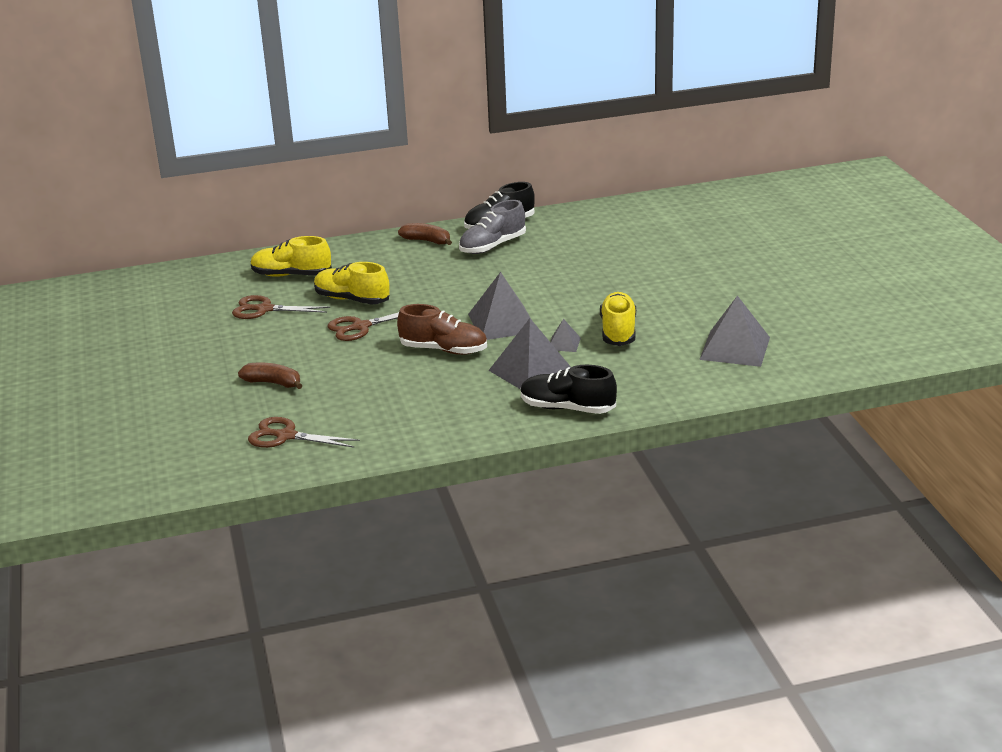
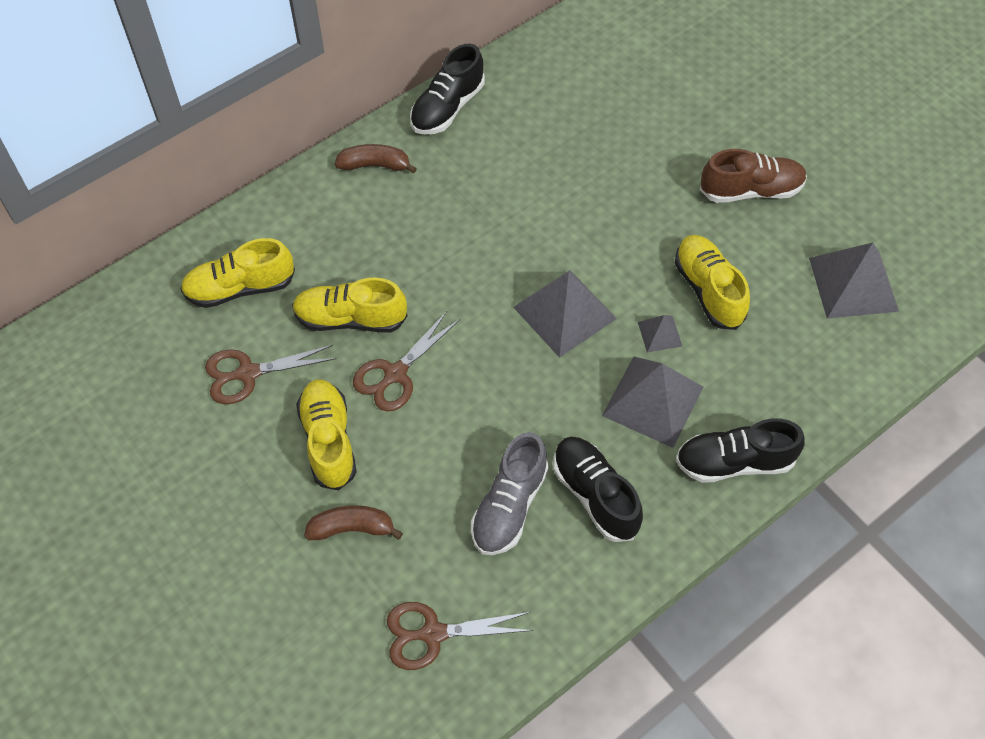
camera: 25 degrees left, 30 degrees up
brown shoe [397,304,487,355] -> brown shoe moved to [700,149,807,203]
grey shoe [459,200,526,254] -> grey shoe moved to [471,432,549,555]
none -> yellow shoe [296,380,357,490]
none -> black shoe [553,437,643,542]

